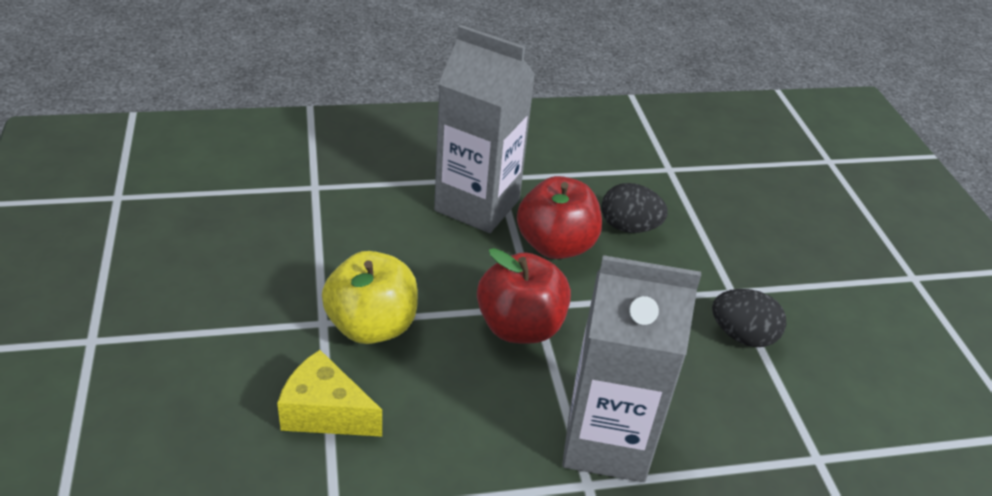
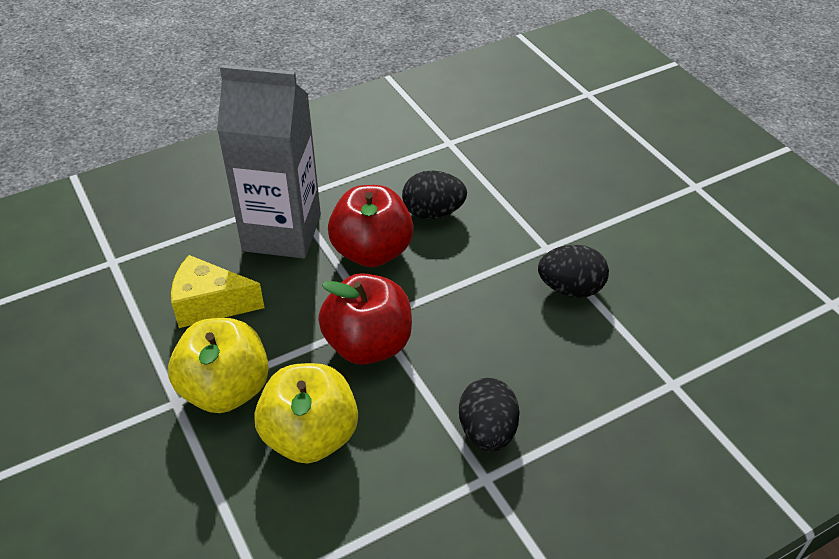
camera: 15 degrees left, 5 degrees up
yellow cheese [277,350,382,437] -> yellow cheese moved to [171,255,265,328]
grey carton [562,255,701,482] -> black egg [459,378,520,452]
none -> yellow apple [254,363,358,463]

